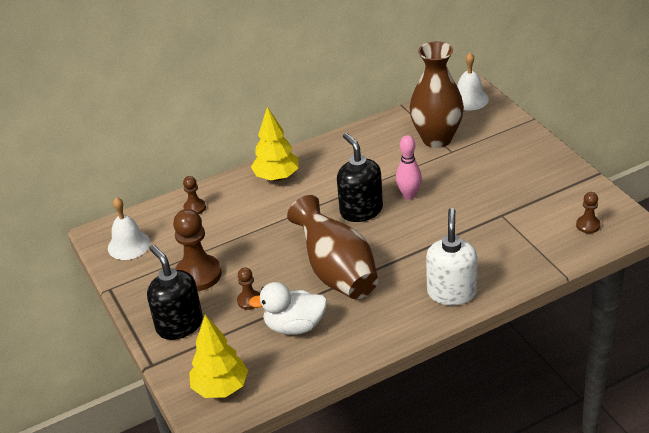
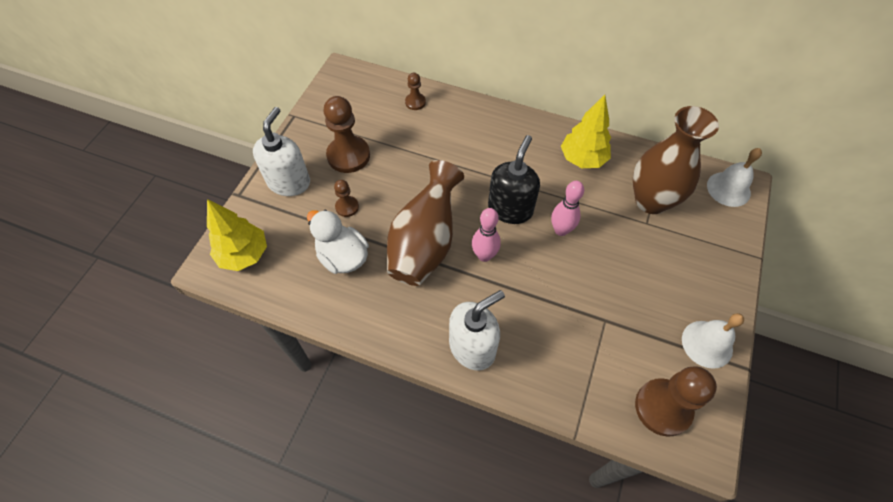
camera: 45 degrees right, 20 degrees up
white bell [108,197,150,260] -> white bell moved to [682,313,744,369]
black soap dispenser [147,245,203,340] -> white soap dispenser [253,107,310,196]
yellow tree [251,107,299,181] -> yellow tree moved to [561,95,611,168]
brown pawn [576,192,601,233] -> brown pawn [635,366,717,437], size x1.95
none -> pink bowling pin [472,208,501,262]

